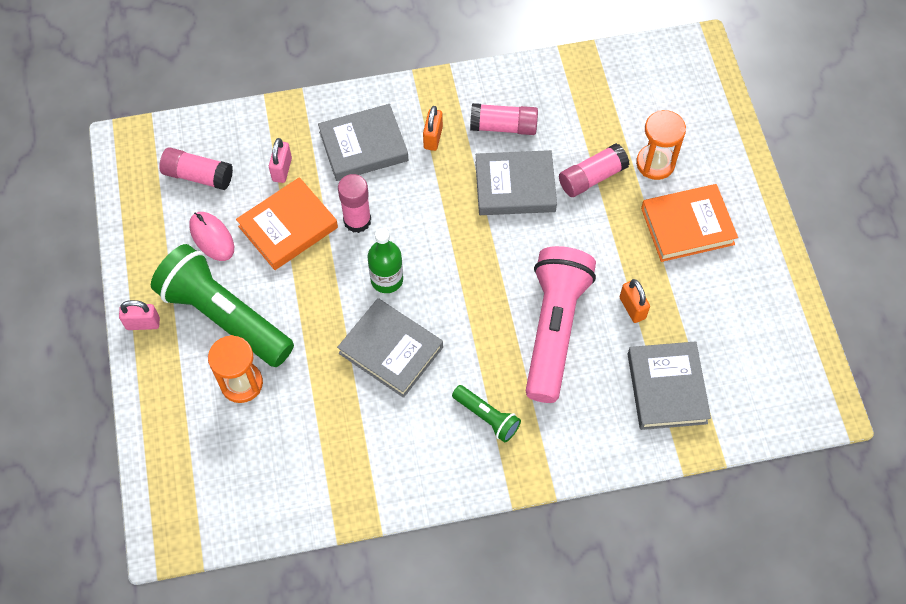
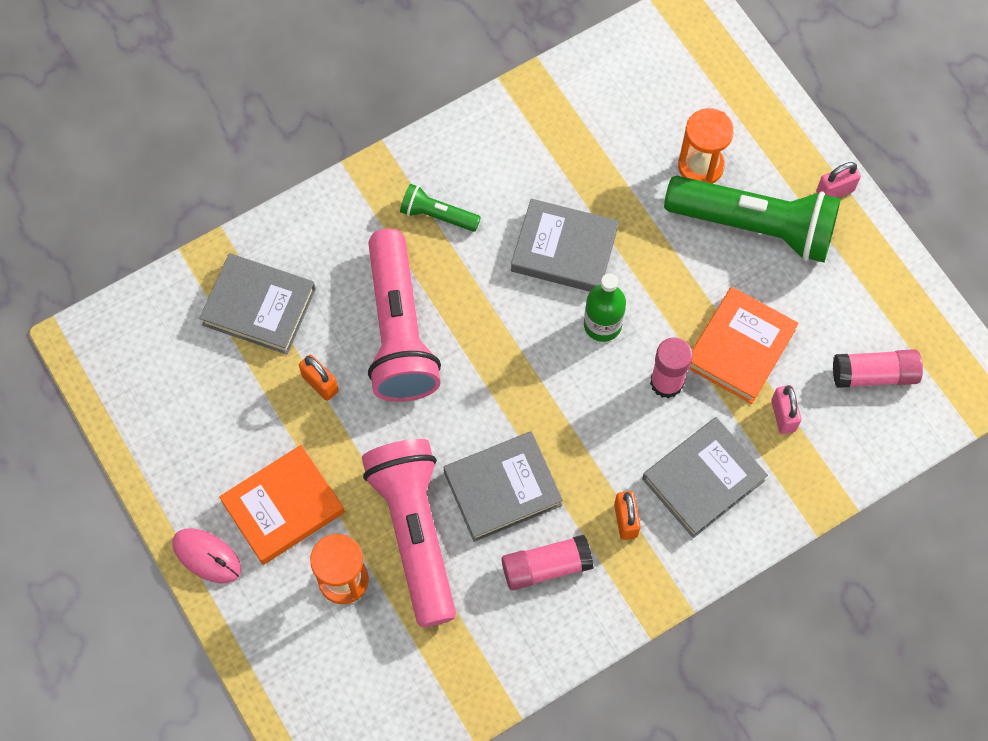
camera: 160 degrees right, 5 degrees up
pink mouse [189,212,234,261] -> pink mouse moved to [173,528,241,584]
pink glue stick [559,143,629,197] -> pink flashlight [362,439,456,627]
grey book [628,341,711,430] -> grey book turned 45 degrees counterclockwise [199,253,316,354]

